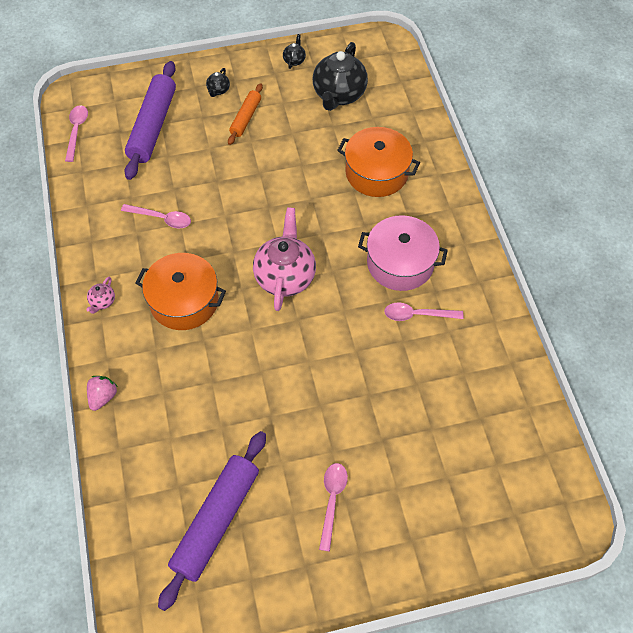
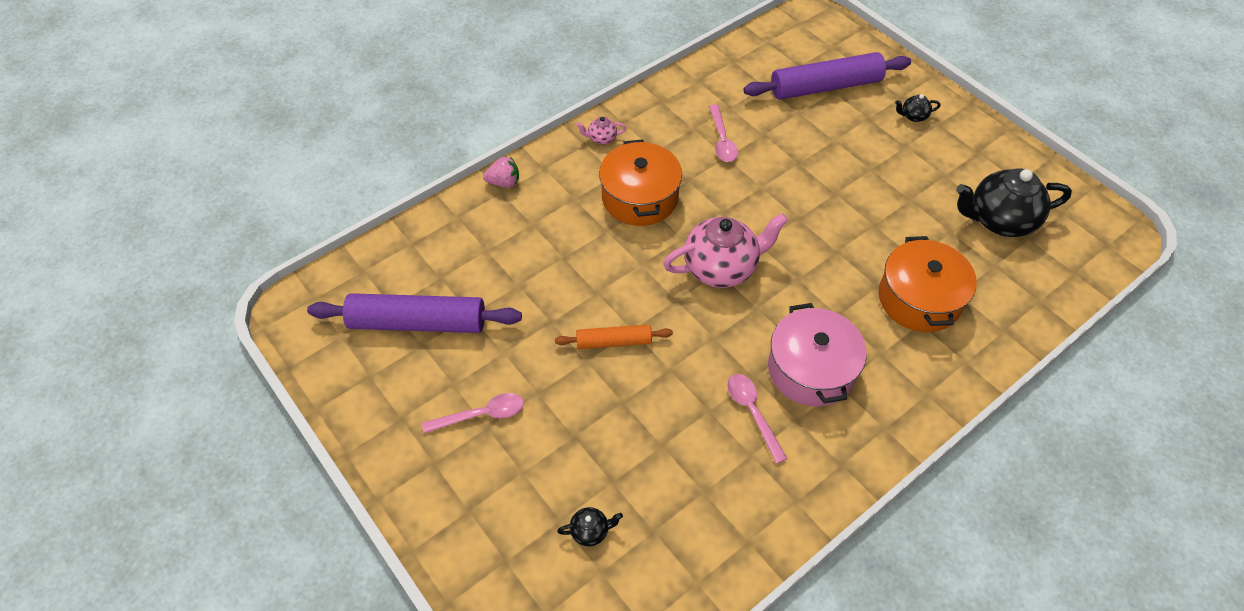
camera: 65 degrees right, 5 degrees down
pink spoon [65,105,88,162] -> none
orange rolling pin [228,83,263,145] -> orange rolling pin moved to [555,324,673,349]
black teapot [283,34,306,69] -> black teapot moved to [557,507,623,546]

